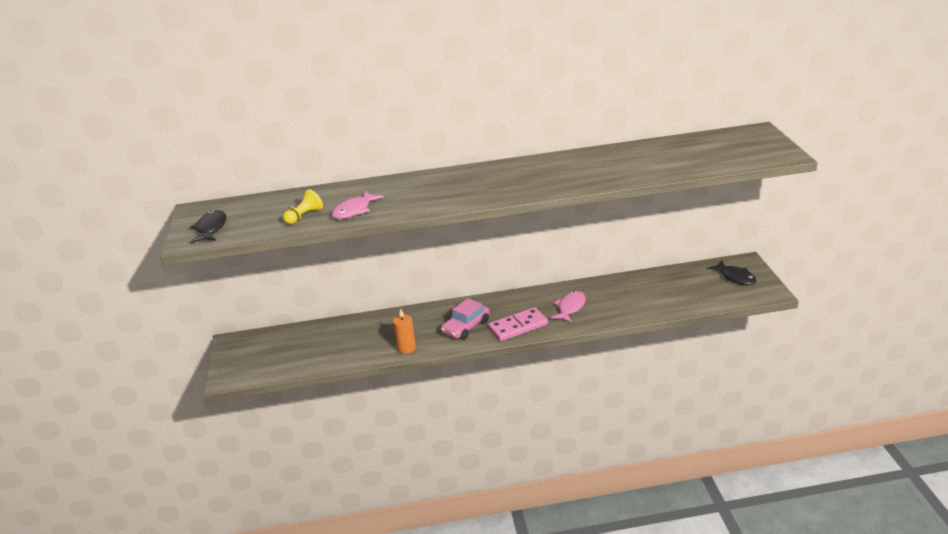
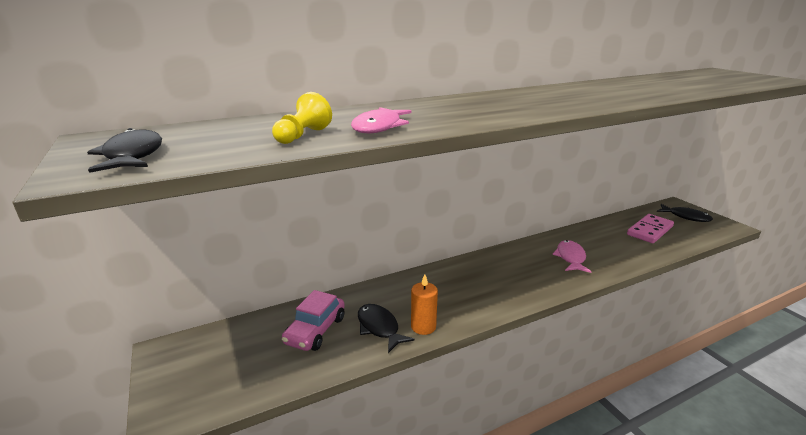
camera: 20 degrees left, 5 degrees down
pink car [441,298,490,340] -> pink car moved to [282,290,345,351]
pink domino [488,307,548,341] -> pink domino moved to [627,214,674,243]
none -> black fish [358,304,415,353]

